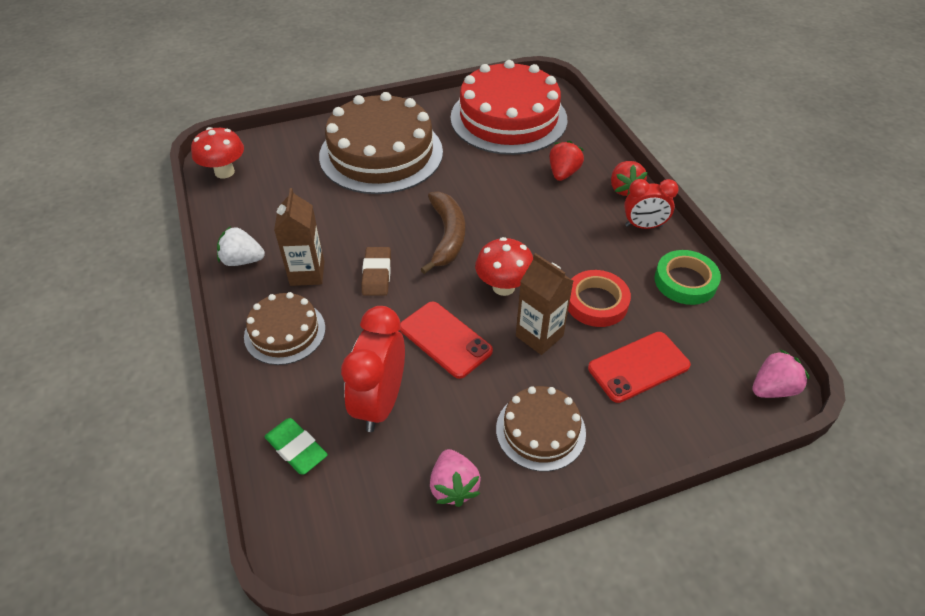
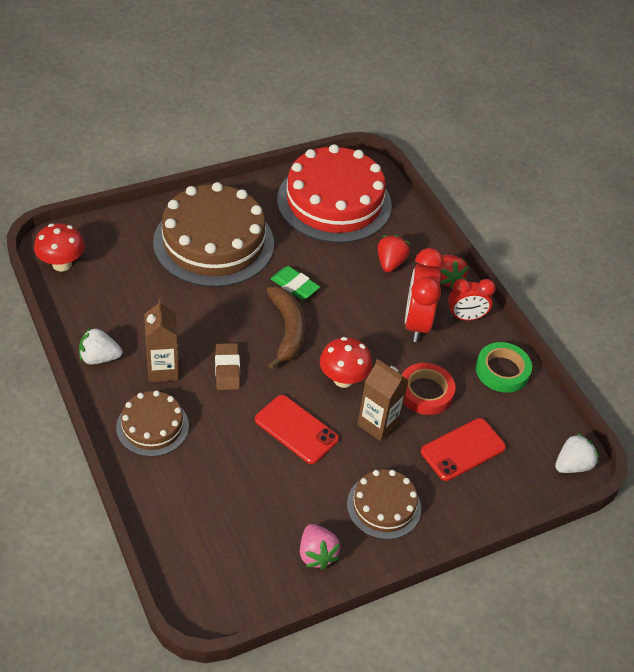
camera: 10 degrees left, 0 degrees up
green eraser [264,418,328,475] -> green eraser moved to [271,266,320,300]
red clock [341,306,405,432] -> red clock moved to [405,248,444,342]
pink strawberry [752,349,810,398] -> white strawberry [555,433,599,473]

